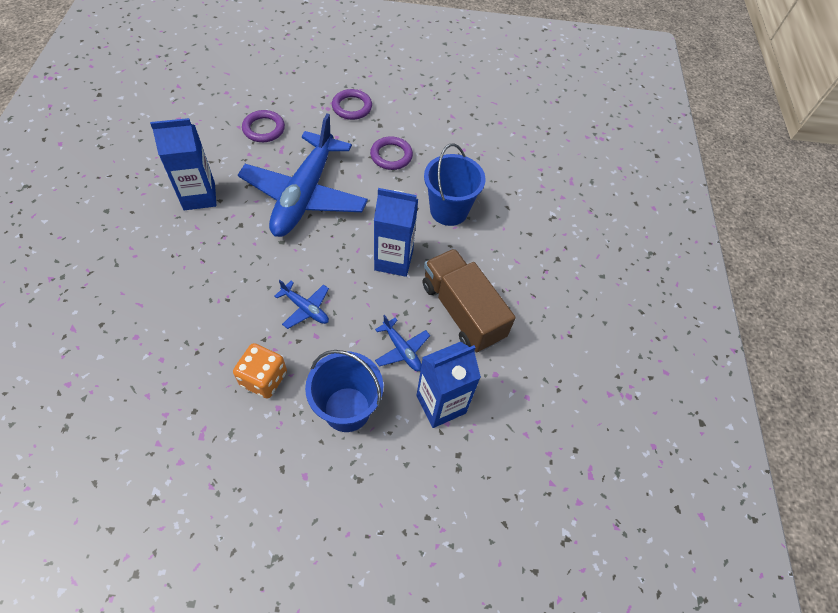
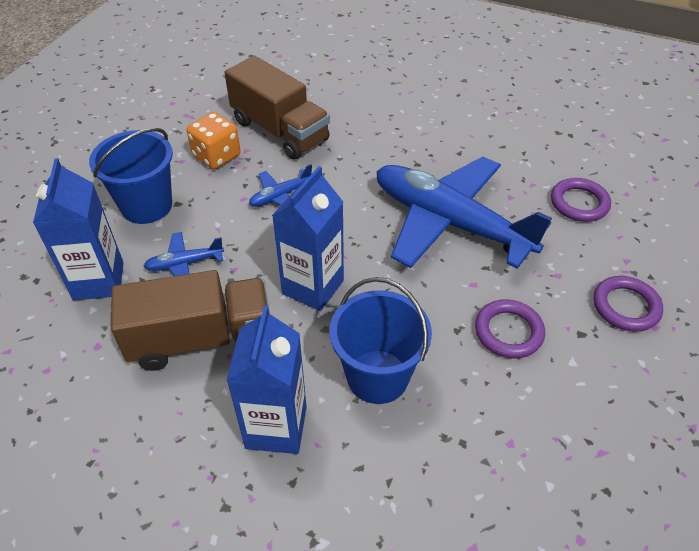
camera: 115 degrees right, 10 degrees down
blue carton [150,118,216,210] -> blue carton moved to [226,306,307,454]
none -> brown truck [225,56,330,160]

